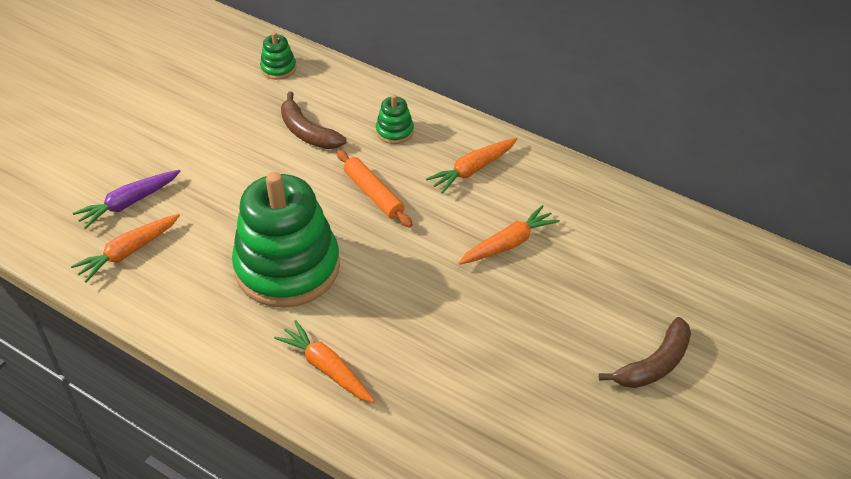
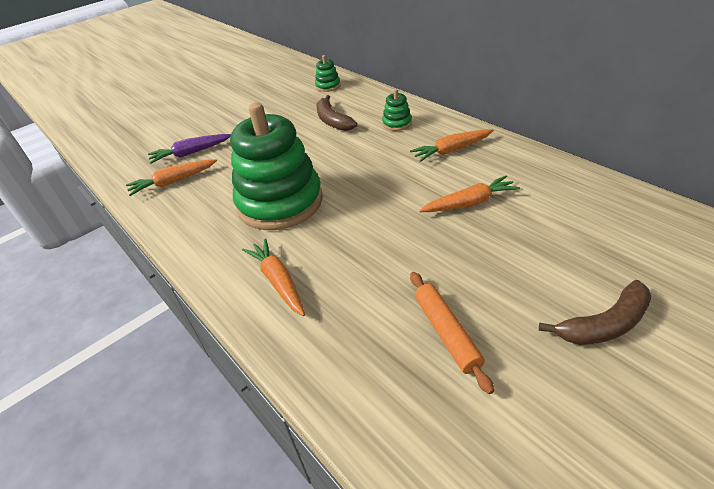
camera: 20 degrees right, 5 degrees down
orange rolling pin [337,150,413,228] -> orange rolling pin moved to [410,272,494,394]

